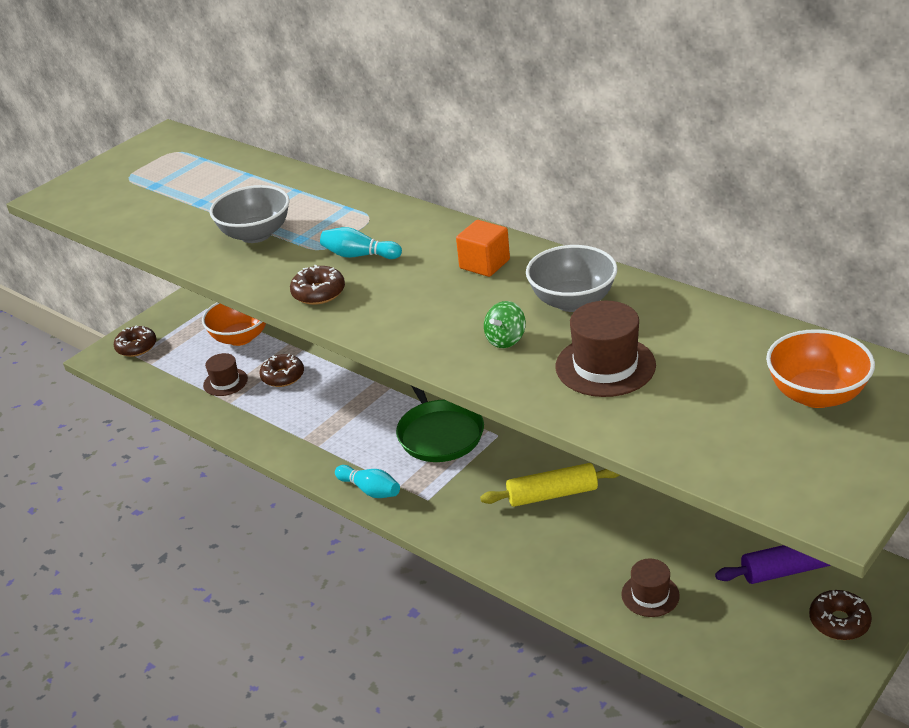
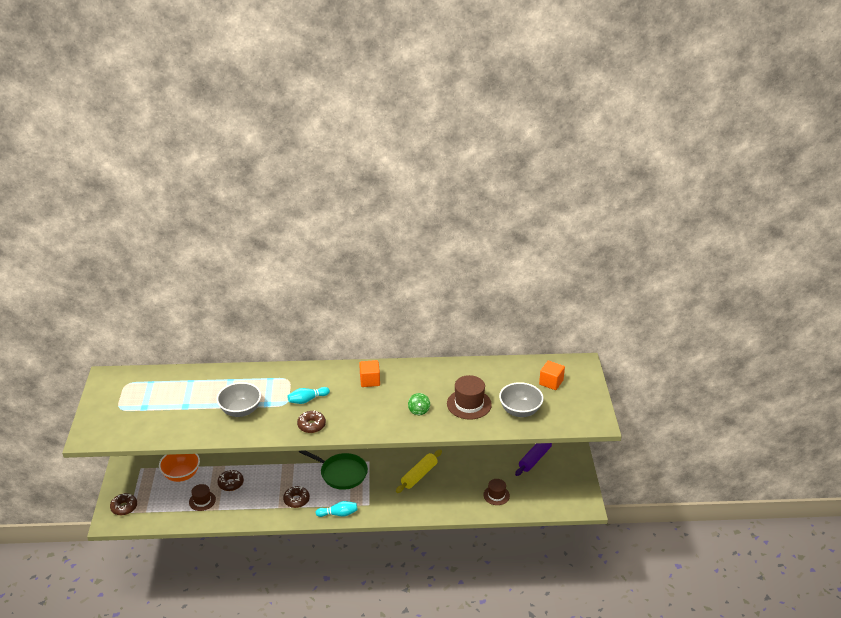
camera: 45 degrees left, 0 degrees up
grey bowl [526,245,617,312] -> grey bowl moved to [499,382,544,417]
orange bowl [766,329,875,408] -> orange cube [539,361,565,390]
brown donut [809,590,872,640] -> brown donut moved to [283,486,310,508]

